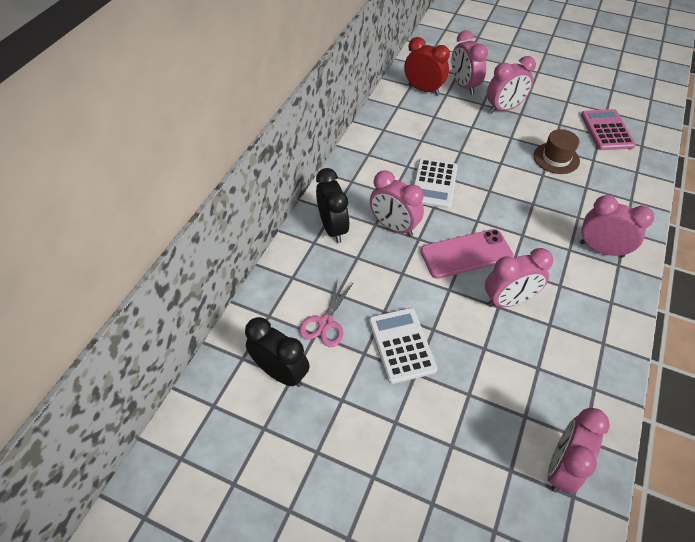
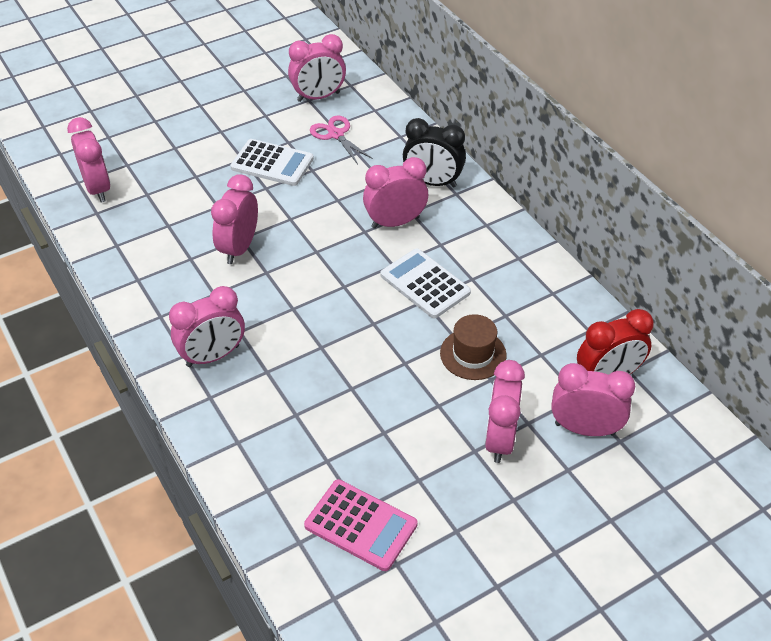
camera: 125 degrees right, 5 degrees down
black clock [245,317,310,387] -> pink clock [288,34,346,102]
pink phone [420,229,513,279] -> none
brown hat [533,129,580,174] -> brown hat moved to [440,314,506,380]

